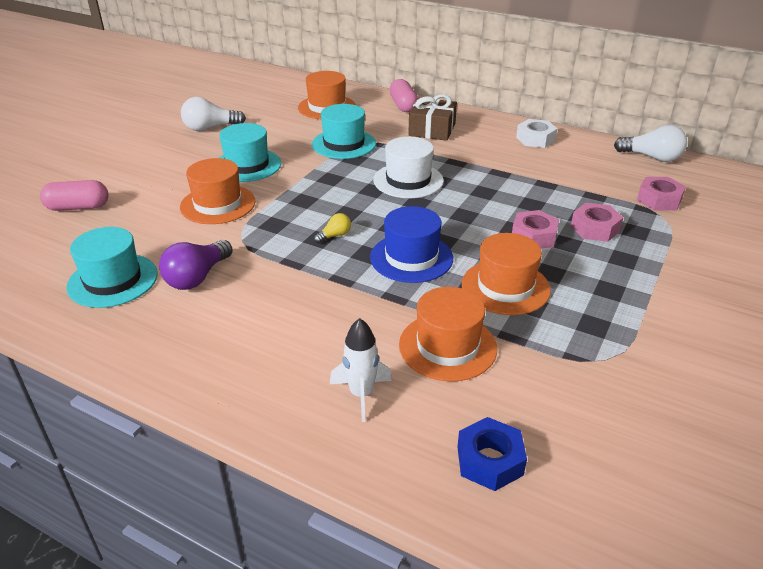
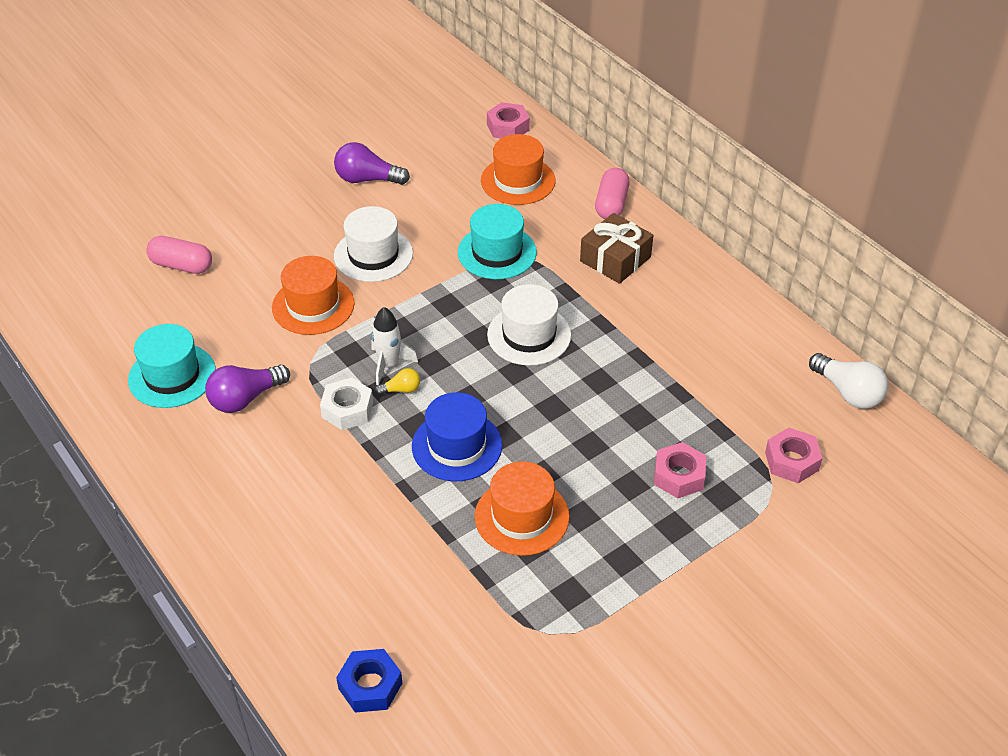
camera: 25 degrees right, 10 degrees up
white light bulb [181,97,246,131] -> purple light bulb [334,142,410,185]
turquoise hat [219,123,281,182] -> white hat [334,206,413,282]
white rocket [330,318,392,422] -> white rocket moved to [371,307,418,385]
orange hat [399,287,497,382] -> none
pink nut [512,210,559,249] -> pink nut moved to [487,102,530,139]
white nut [516,119,558,148] -> white nut moved to [320,377,373,430]

